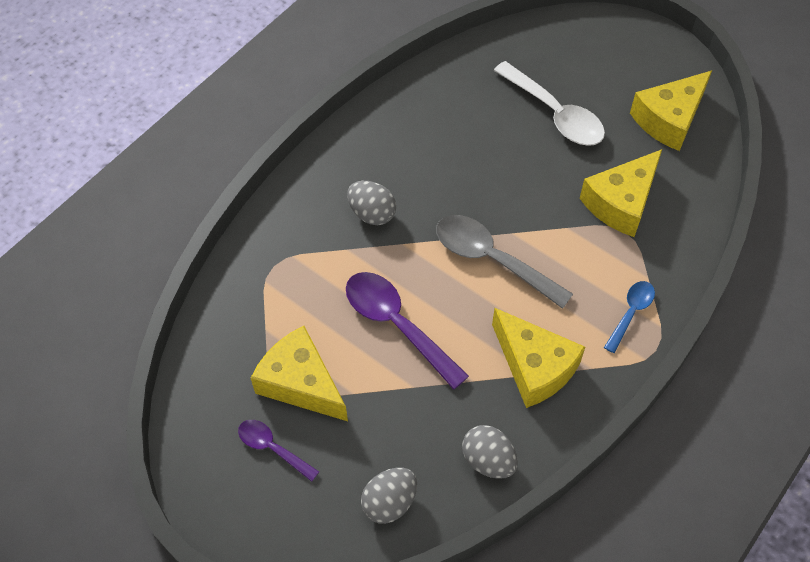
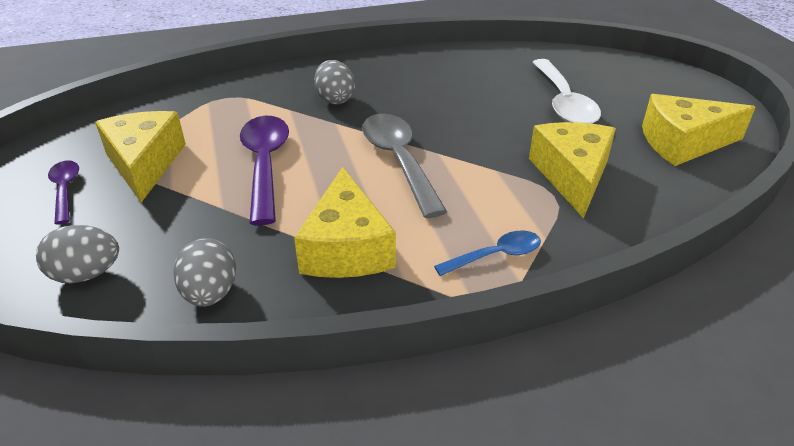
camera: 35 degrees right, 20 degrees down
yellow cheese [580,149,662,237] -> yellow cheese turned 105 degrees clockwise [529,122,616,218]

